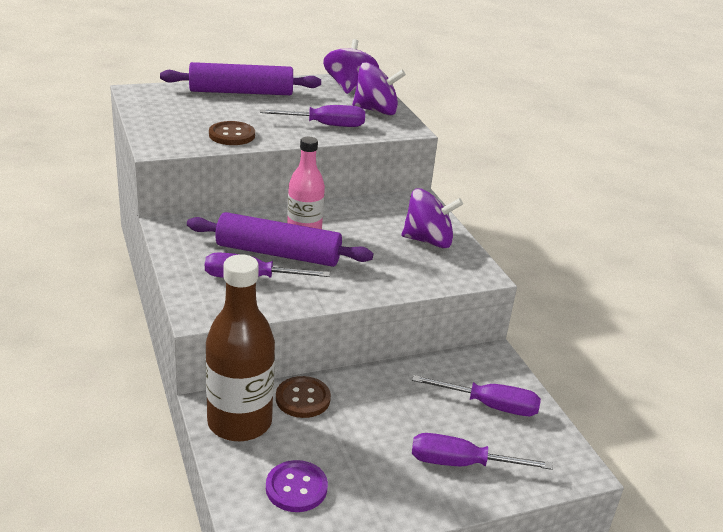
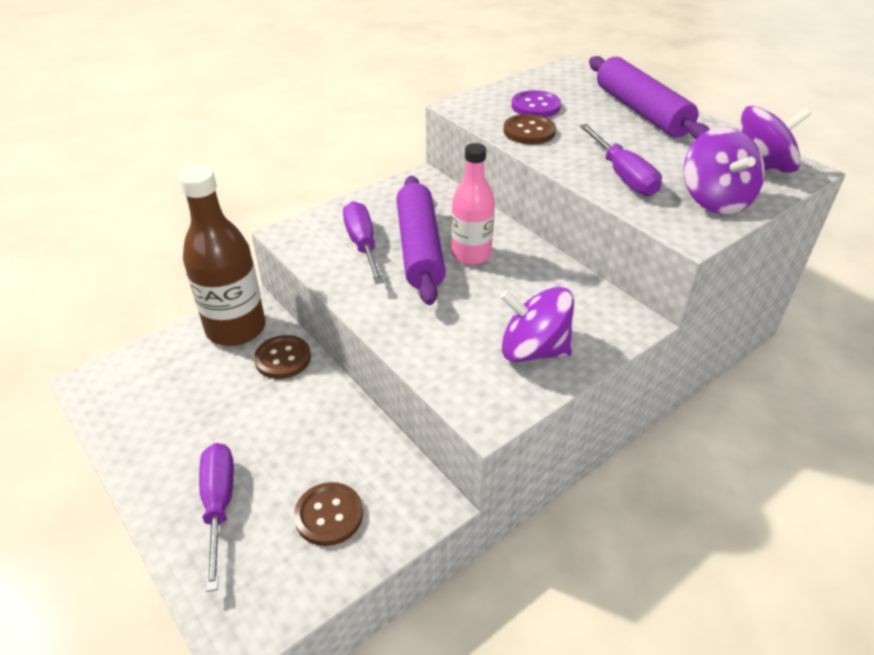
camera: 75 degrees right, 10 degrees up
purple button [266,460,328,512] -> purple button moved to [511,90,561,117]
purple spinning top [402,188,463,248] -> purple spinning top turned 120 degrees clockwise [500,287,574,362]
purple screwdriver [412,375,541,416] -> brown button [294,482,363,546]

